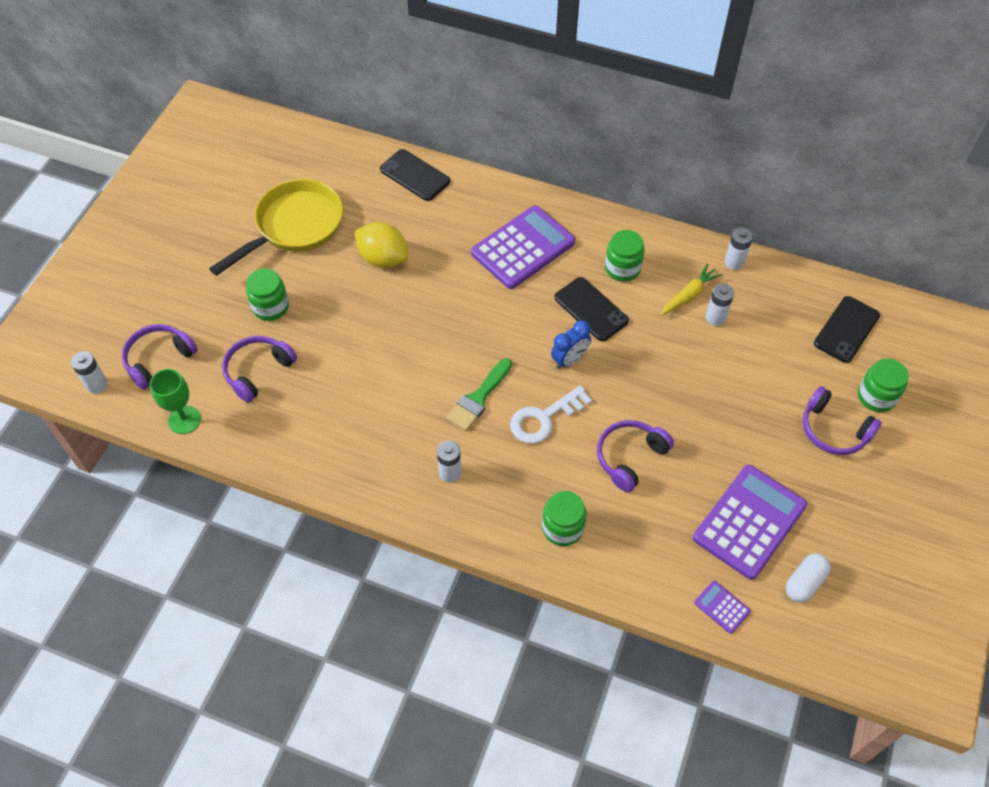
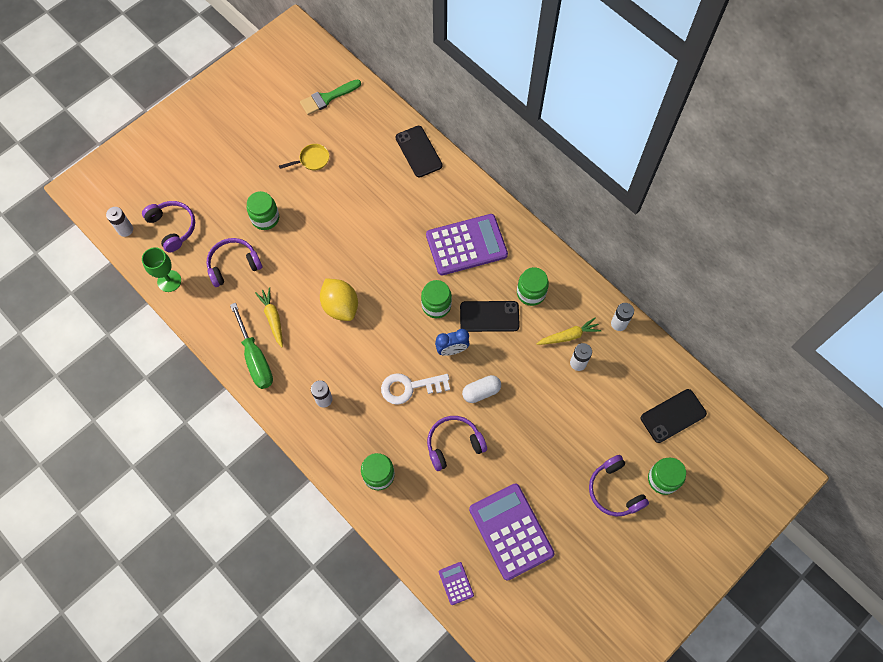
camera: 25 degrees right, 10 degrees up
purple headphones [122,324,198,390] -> purple headphones turned 75 degrees clockwise [142,201,195,252]
yellow pan [209,179,343,276] -> yellow pan [279,144,329,170], size x0.43
yellow lemon [355,222,408,268] -> yellow lemon moved to [320,278,358,321]
green brush [446,358,512,431] -> green brush moved to [300,79,361,115]
black phone [554,277,629,341] -> black phone turned 75 degrees counterclockwise [460,301,520,332]
purple calculator [693,465,807,580] -> purple calculator turned 90 degrees counterclockwise [469,484,555,581]
white capsule [786,553,831,603] -> white capsule moved to [462,375,501,403]
none -> green screwdriver [230,303,273,389]
none -> yellow carrot [255,287,283,347]
none -> green jar [421,280,452,318]

